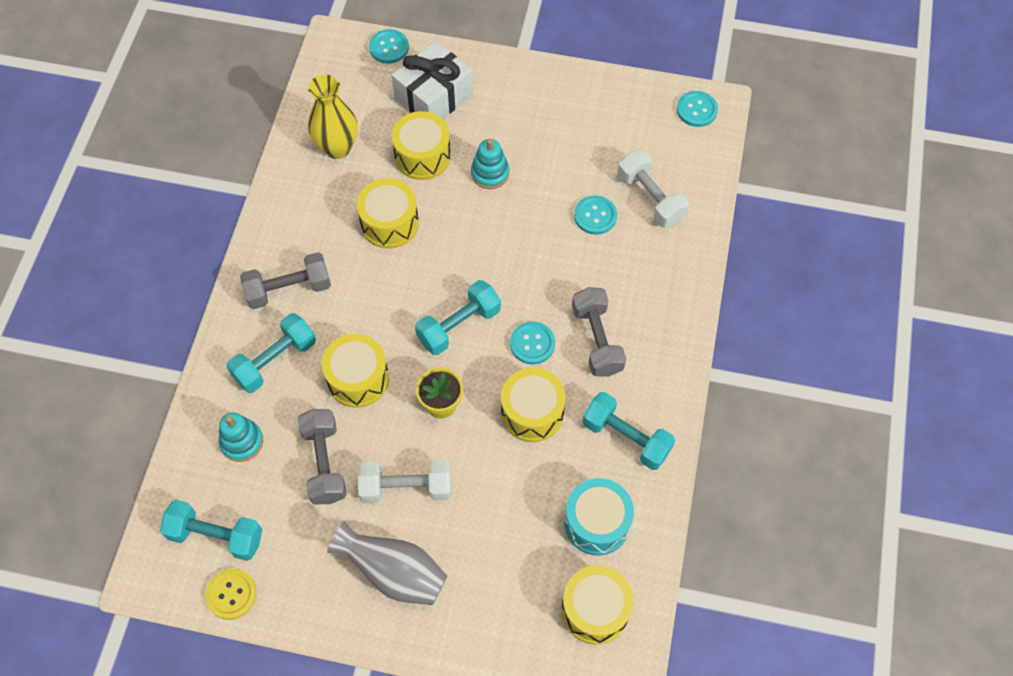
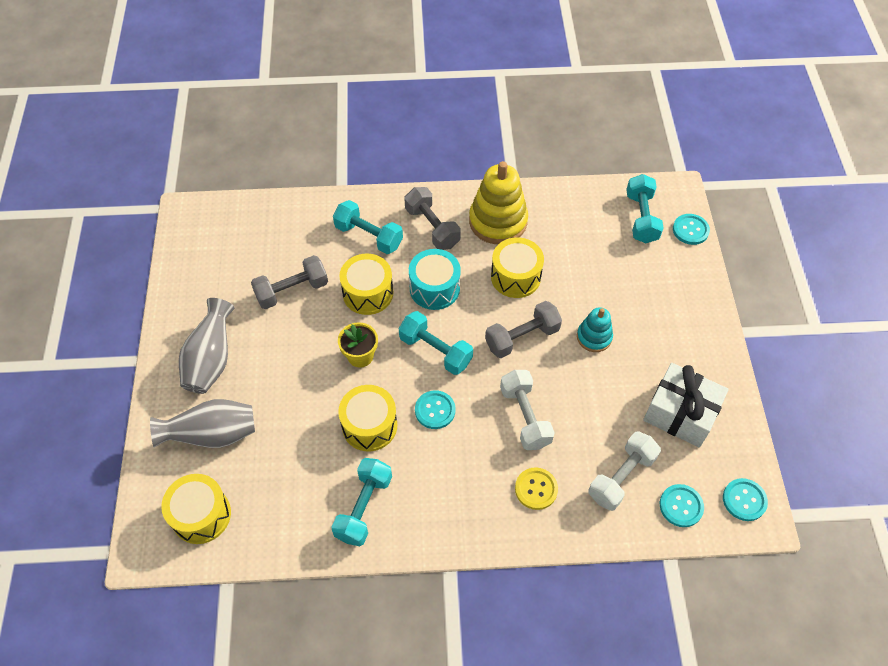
camera: 75 degrees right, 5 degrees down
turquoise dumbbell [160,500,262,561] -> turquoise dumbbell moved to [626,174,664,243]
yellow button [205,569,257,620] -> yellow button moved to [515,467,558,510]
turquoise stacking toy [219,412,263,462] -> none
yellow vase [308,75,358,159] -> none
white dumbbell [358,459,452,503] -> white dumbbell moved to [500,370,555,450]
white gift [392,41,473,119] -> white gift moved to [643,363,729,447]
yellow drum [392,111,451,180] -> none
turquoise drum [564,478,634,555] -> turquoise drum moved to [409,249,461,310]
grey dumbbell [572,287,626,377] -> grey dumbbell moved to [485,301,562,358]
turquoise button [574,196,617,235] -> turquoise button moved to [660,484,704,527]
none -> grey vase [150,399,255,448]
none -> yellow stacking toy [469,161,528,244]

